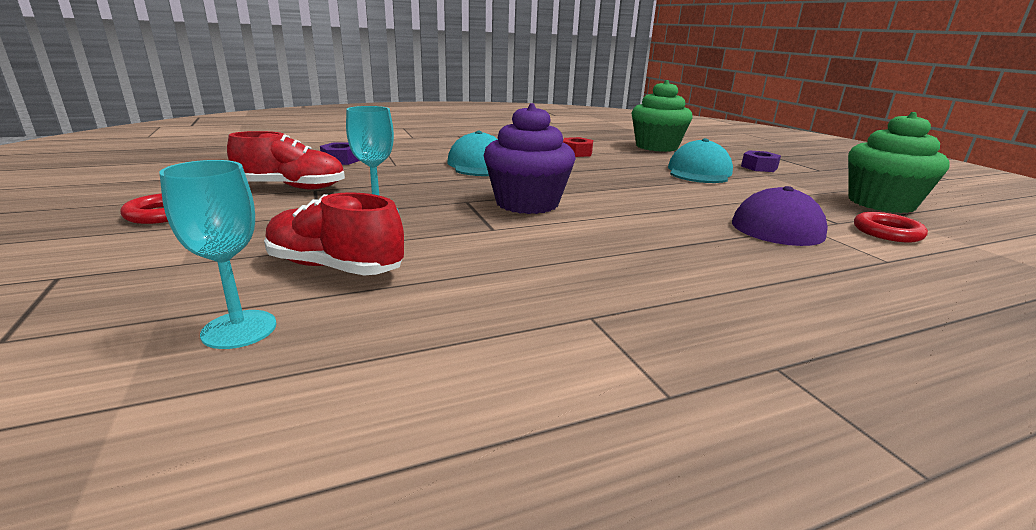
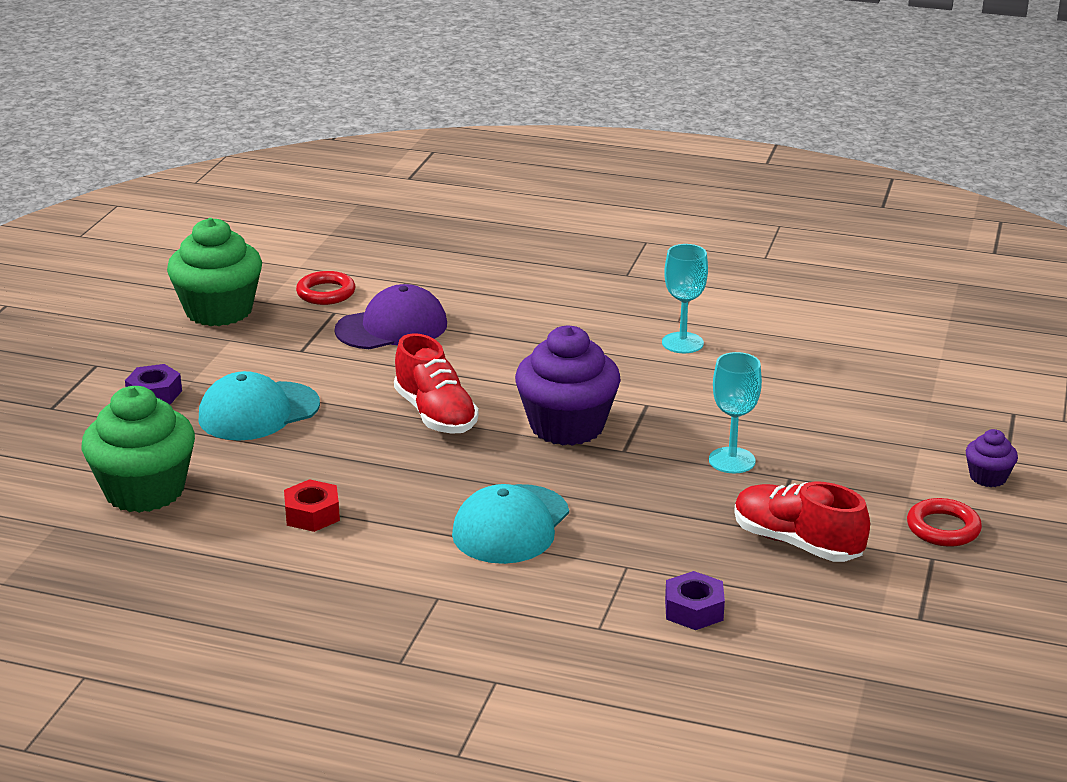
camera: 140 degrees left, 5 degrees up
turquoise goblet [159,160,277,349] -> turquoise goblet moved to [662,244,708,353]
red shoe [264,192,404,275] -> red shoe moved to [394,333,479,434]
none -> purple cupcake [966,429,1018,487]

